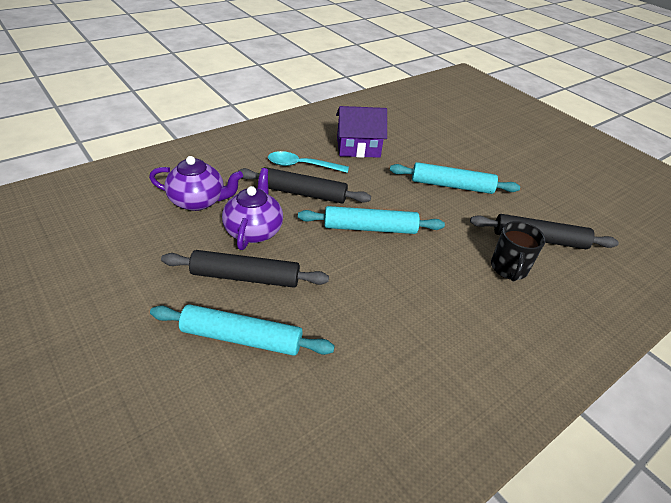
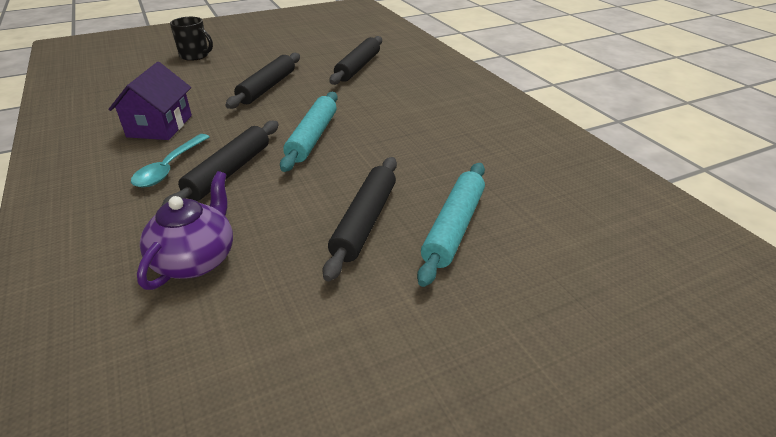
camera: 75 degrees left, 5 degrees down
purple teapot [222,168,283,250] -> none
turquoise rolling pin [390,162,520,194] -> black rolling pin [226,53,300,109]
black mug [491,221,546,281] -> black mug moved to [170,17,213,61]

